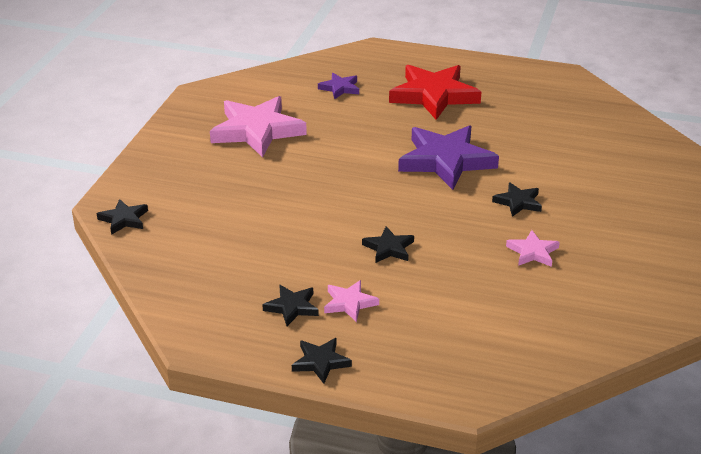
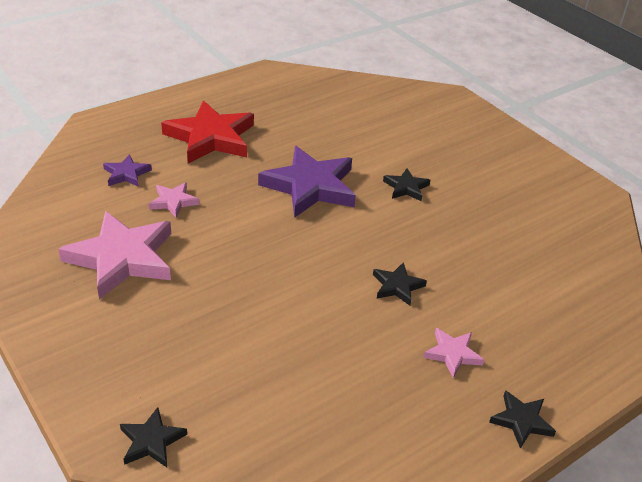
camera: 55 degrees left, 5 degrees up
black star [262,285,319,326] -> none
pink star [506,230,560,267] -> pink star moved to [149,182,199,218]

